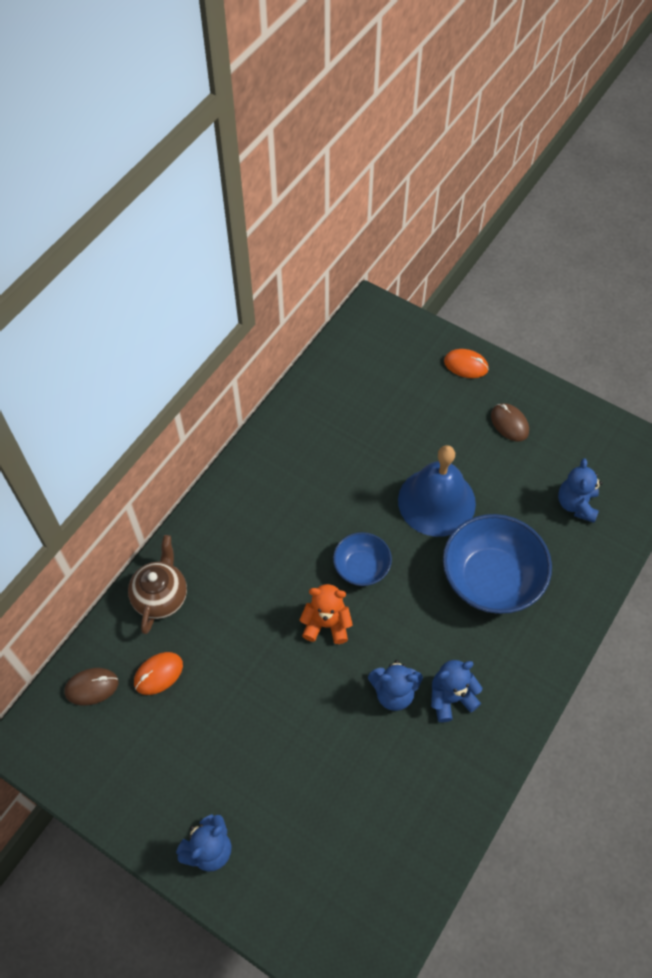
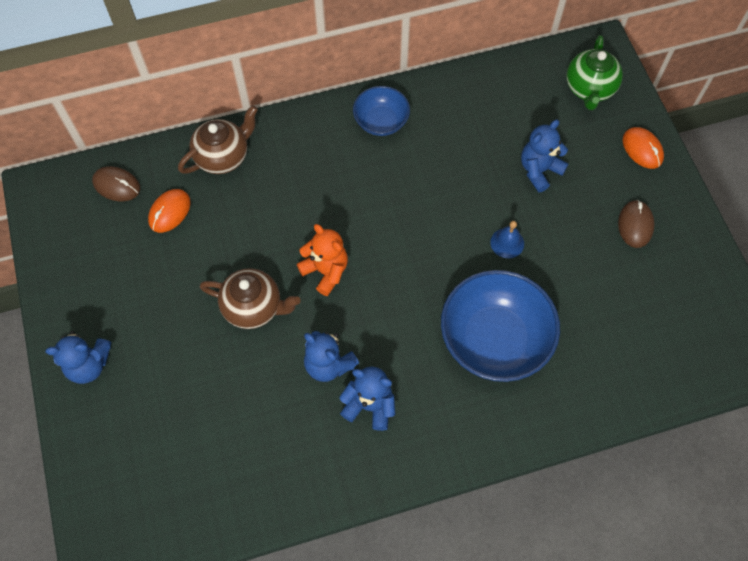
camera: 40 degrees right, 5 degrees up
orange mouse [134,652,183,695] -> orange mouse turned 60 degrees counterclockwise [148,189,191,233]
blue bowl [333,532,392,586] -> blue bowl moved to [353,86,410,136]
blue bell [398,445,476,537] -> blue bell [490,221,524,258], size x0.41
blue teddy bear [558,458,603,523] -> blue teddy bear moved to [521,119,569,192]
none -> brown teapot [200,268,301,329]
none -> green teapot [567,35,623,110]

